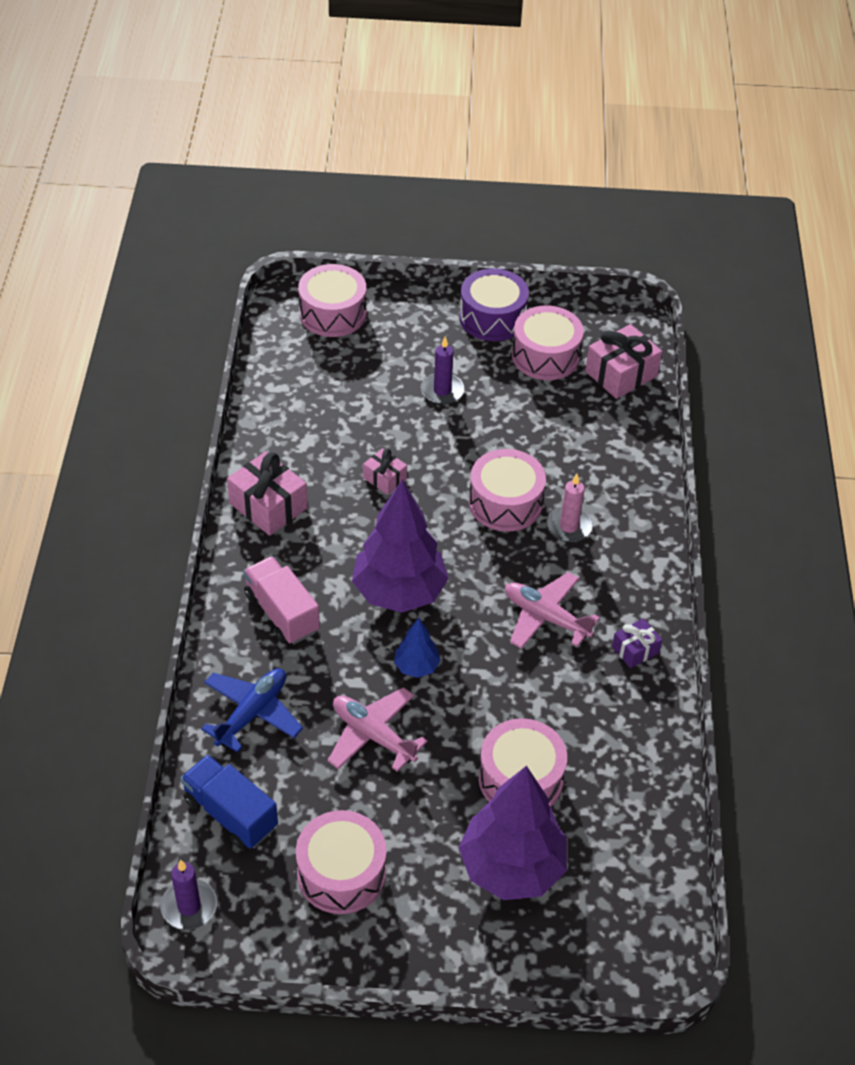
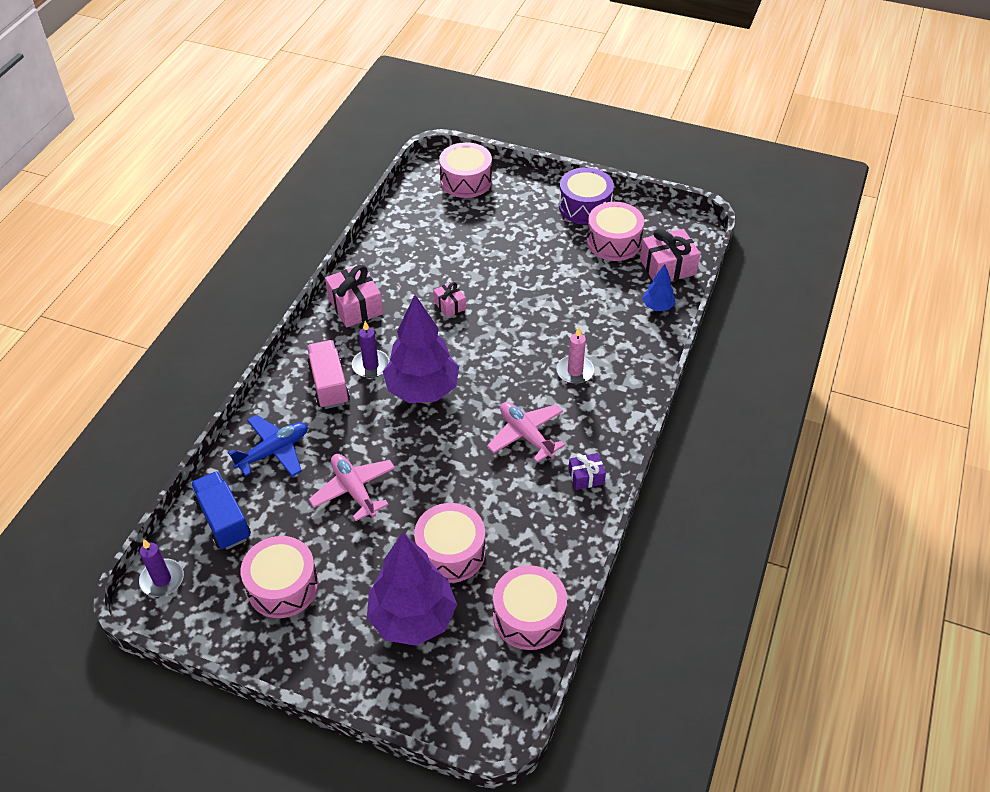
camera: 20 degrees right, 0 degrees up
blue tree [394,618,440,678] -> blue tree moved to [642,264,675,311]
purple candle [421,336,464,404] -> purple candle moved to [352,321,390,378]
pink drum [469,449,546,532] -> pink drum moved to [493,565,567,650]

